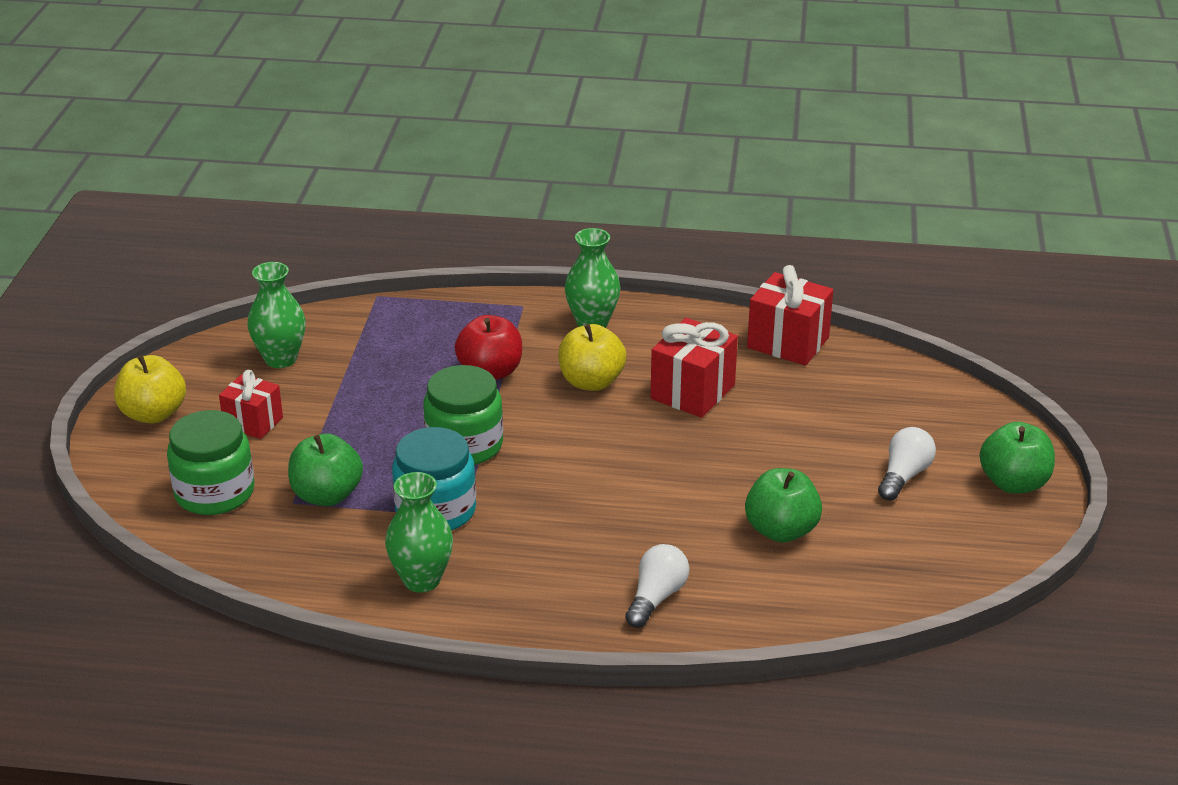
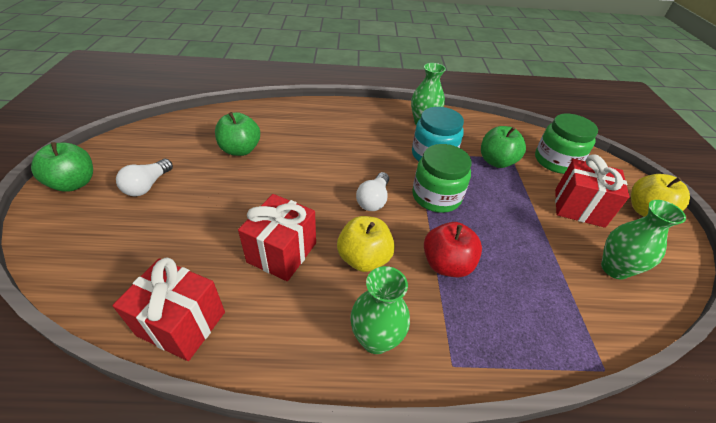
camera: 170 degrees right, 10 degrees up
red gift [219,370,283,439] -> red gift [555,154,629,228], size x1.53
white light bulb [625,544,689,628] -> white light bulb moved to [356,172,389,211]

